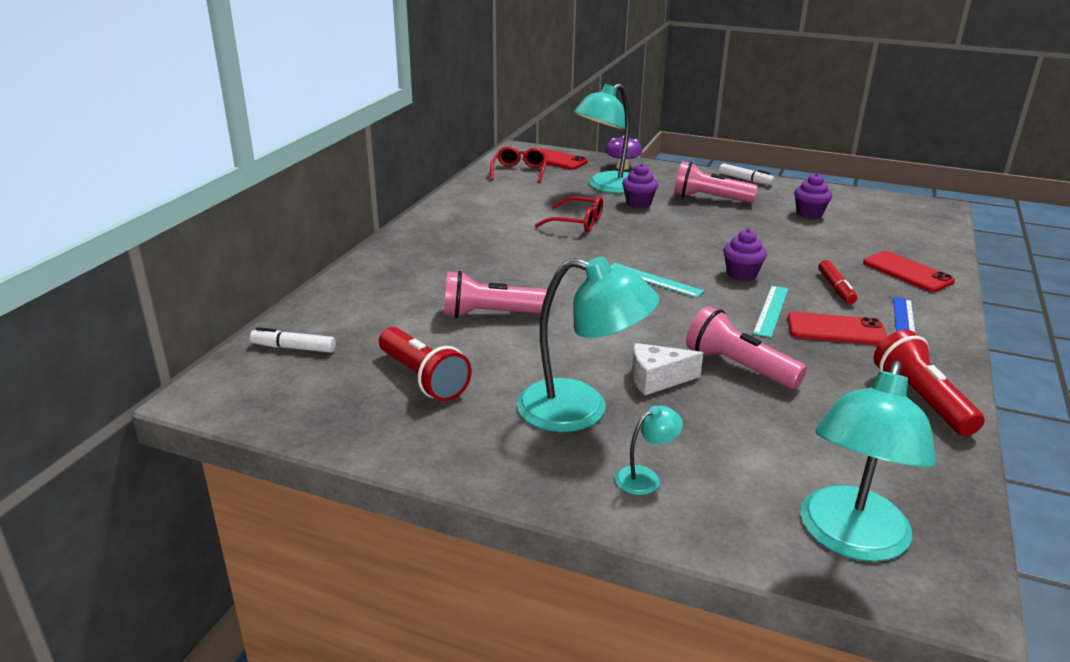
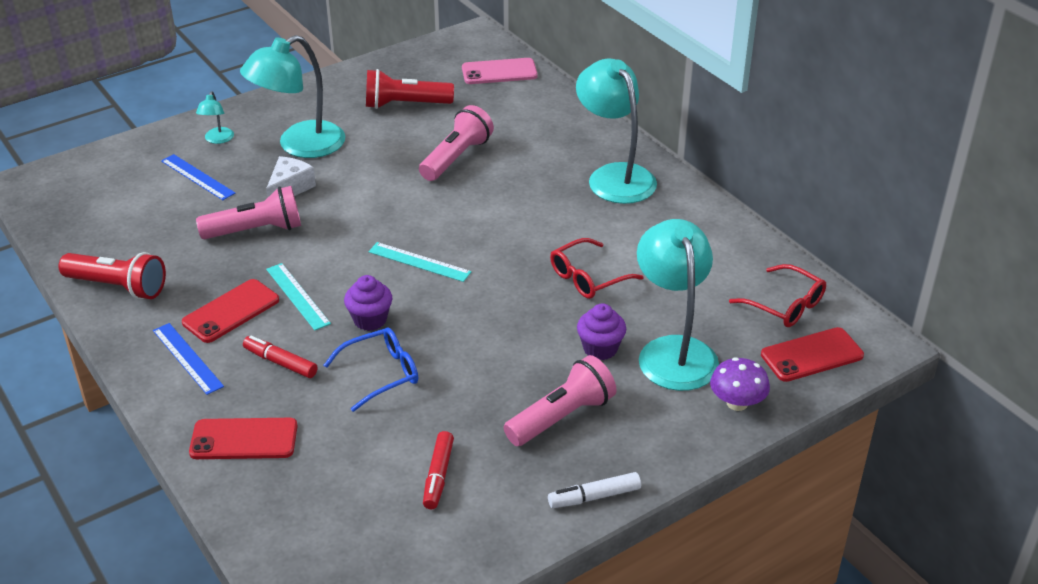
camera: 125 degrees right, 10 degrees up
white marker [250,327,336,353] -> pink phone [462,58,538,84]
turquoise ruler [610,263,704,298] -> turquoise ruler turned 45 degrees clockwise [369,242,472,282]
purple cupcake [794,173,832,219] -> red marker [423,431,454,509]
turquoise lamp [800,361,936,562] -> turquoise lamp moved to [576,59,657,204]
none -> blue ruler [161,154,235,200]
none -> blue glasses [324,328,418,412]

